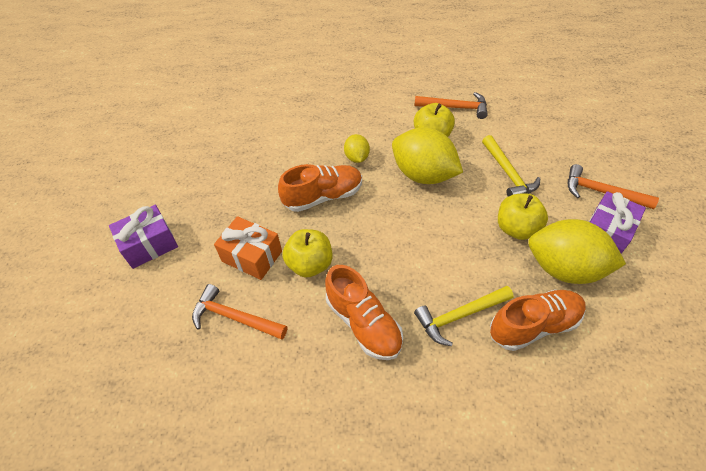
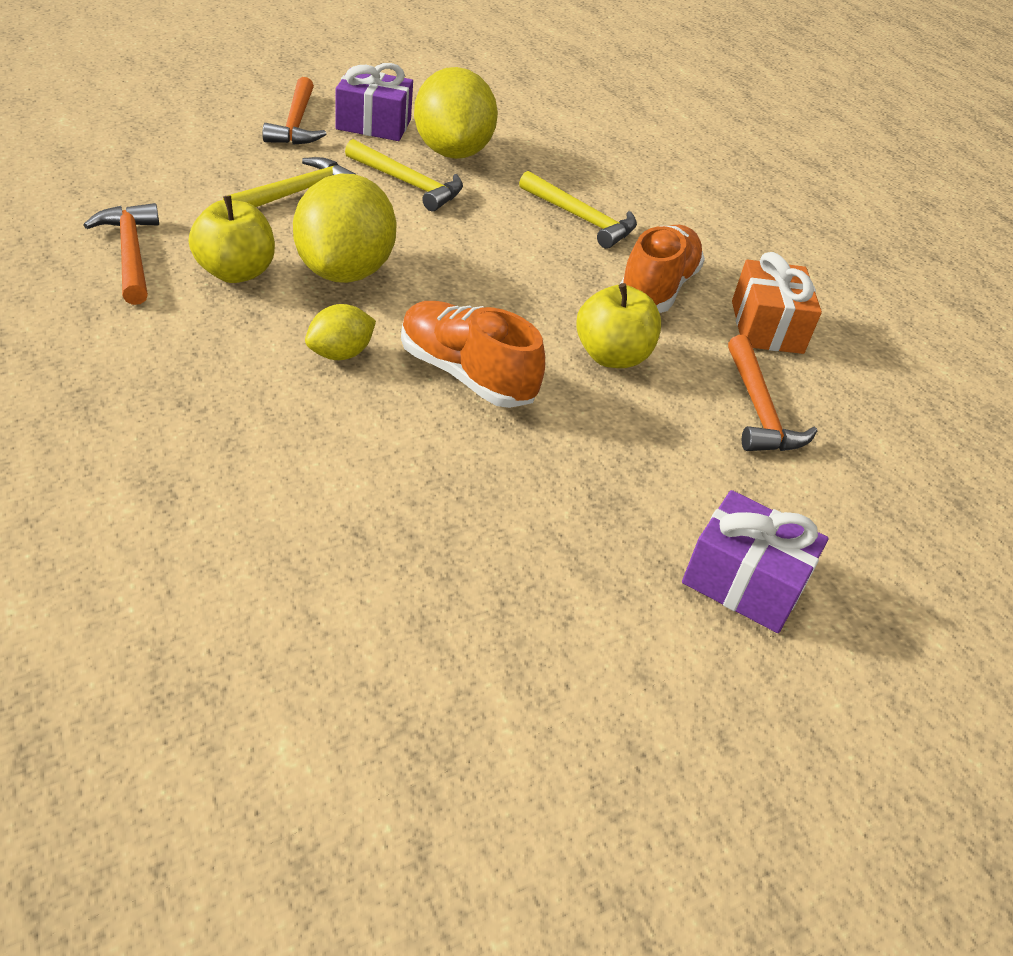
camera: 125 degrees left, 10 degrees down
orange gift [214,216,282,280] -> orange gift moved to [732,252,822,354]
orange shoe [490,289,586,351] -> none
yellow apple [498,193,548,240] -> yellow hammer [345,139,463,211]

